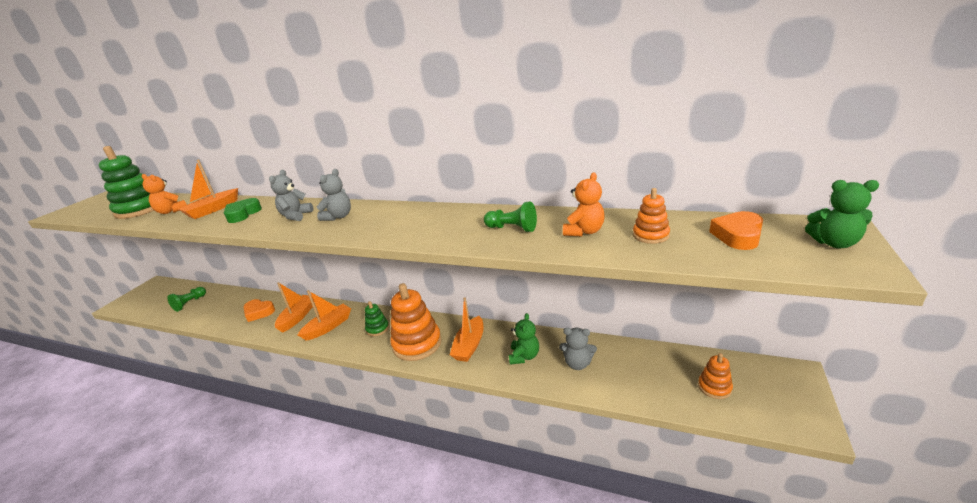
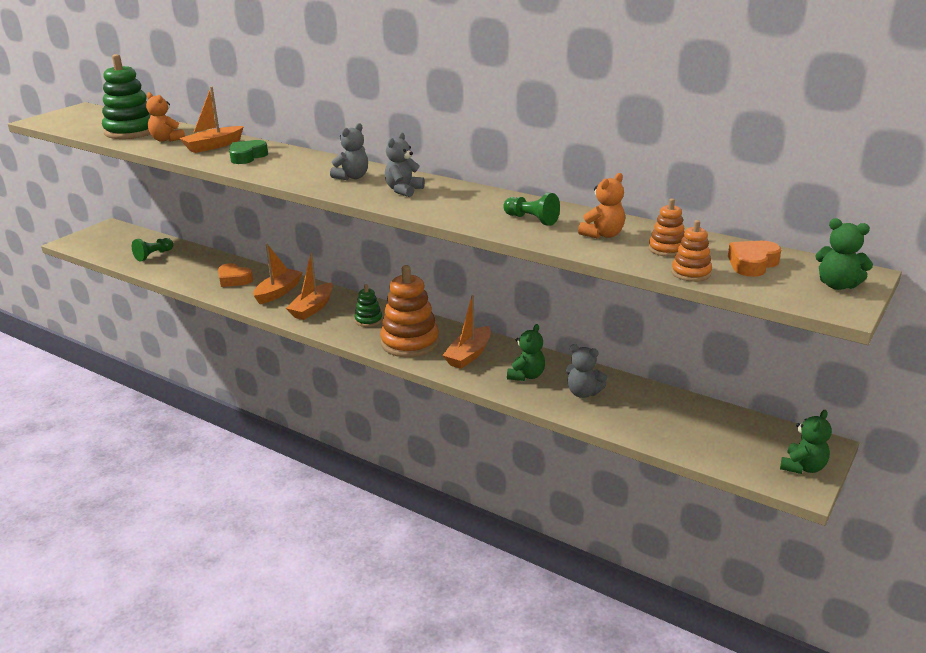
camera: 10 degrees right, 0 degrees up
grey teddy bear [269,170,313,221] -> grey teddy bear moved to [385,133,425,197]
orange boat [298,290,351,341] -> orange boat turned 150 degrees clockwise [286,253,333,320]
orange stacking toy [698,353,733,399] -> orange stacking toy moved to [671,220,712,282]
none -> green teddy bear [780,410,832,474]

